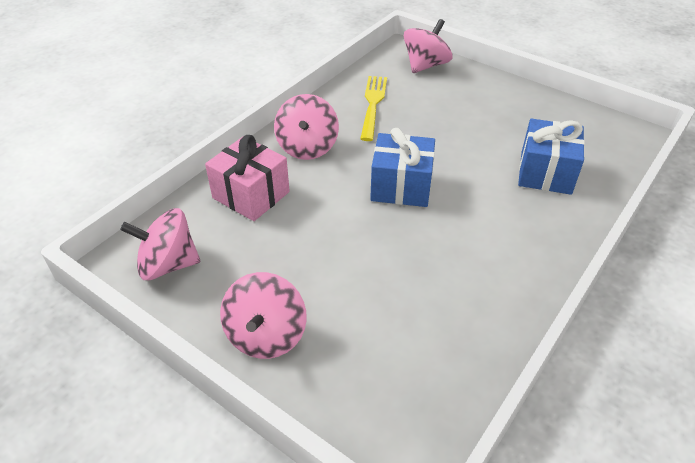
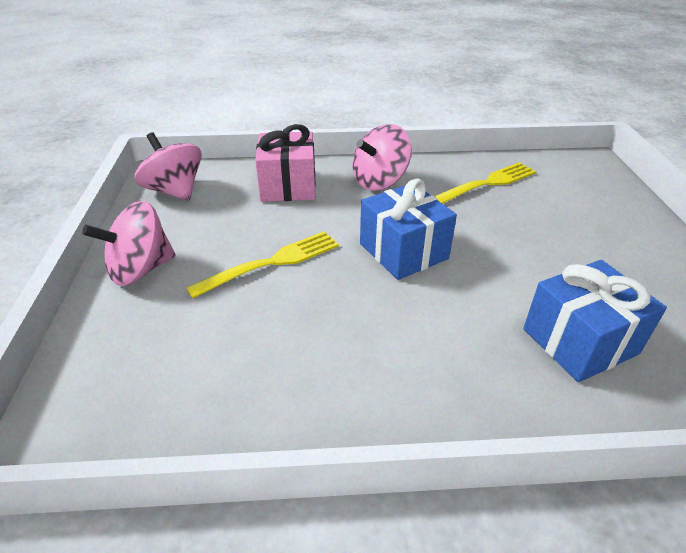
camera: 50 degrees right, 5 degrees down
pink spinning top [404,19,453,73] -> none
none -> yellow fork [186,231,339,298]

